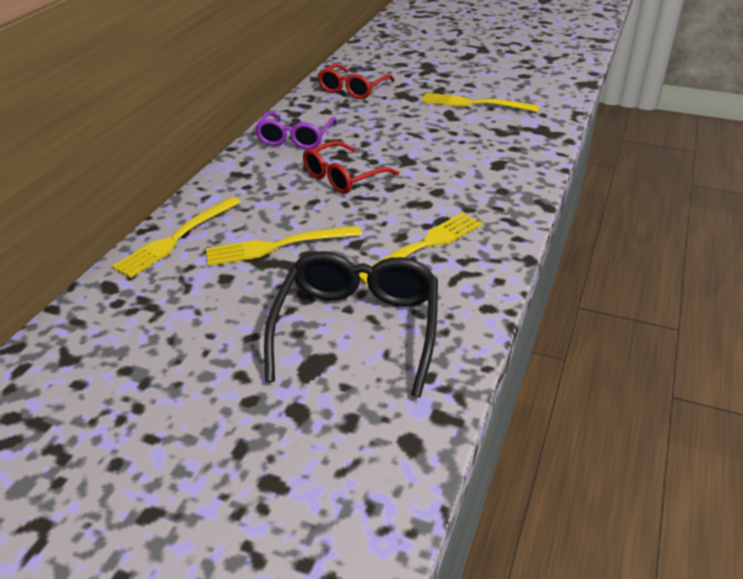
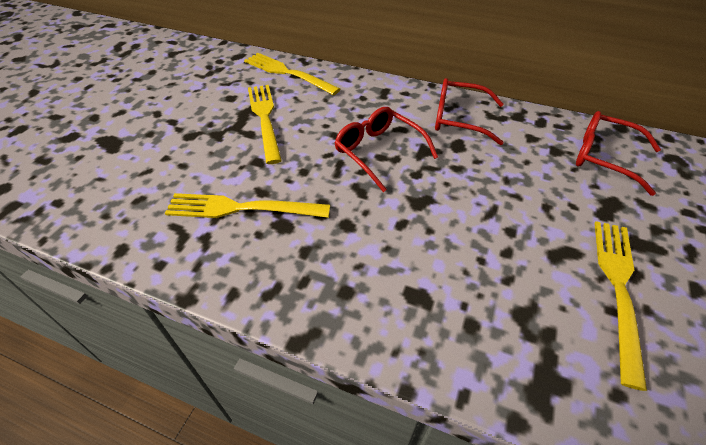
camera: 90 degrees right, 10 degrees up
purple glasses [255,111,337,149] -> red glasses [435,78,504,145]
black glasses [264,251,438,398] -> none
yellow fork [359,213,482,284] -> yellow fork turned 135 degrees clockwise [165,193,330,218]

